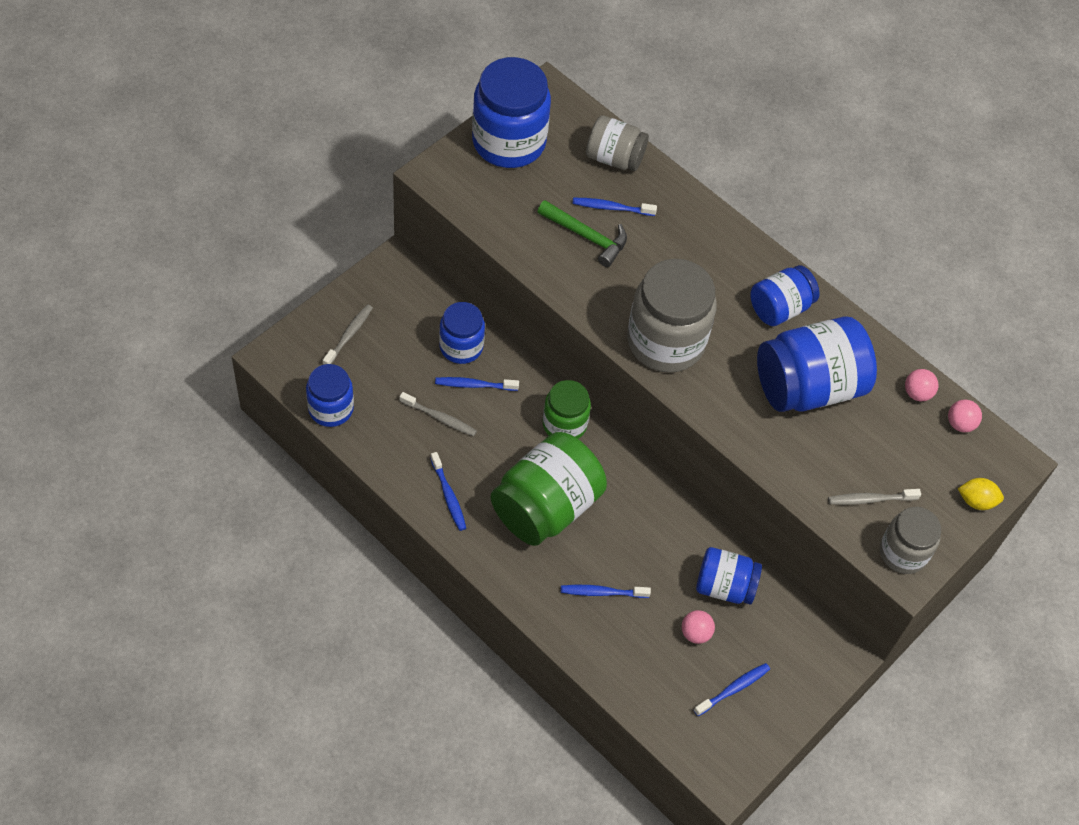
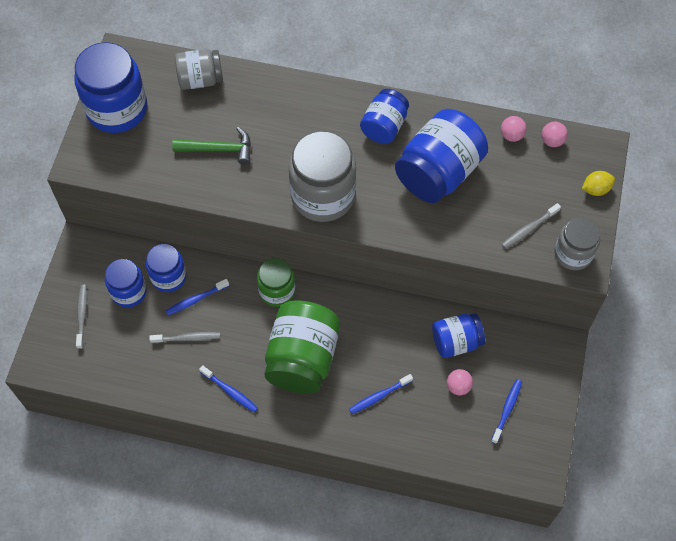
camera: 25 degrees left, 5 degrees up
blue jar [306,364,354,427] -> blue jar moved to [105,259,147,307]
blue toothbrush [572,198,657,216] -> none

